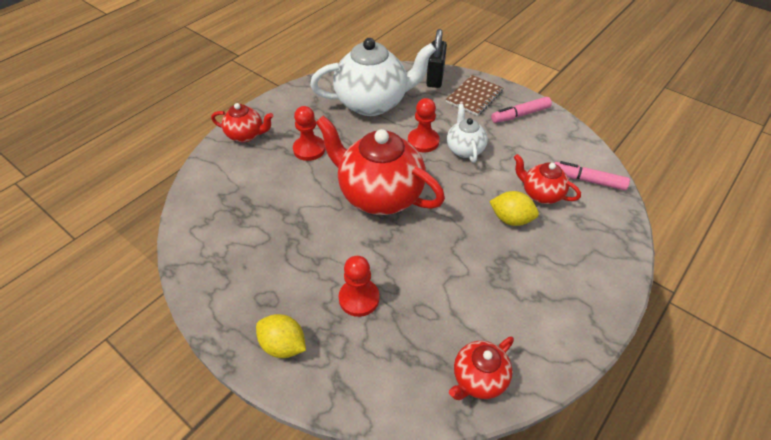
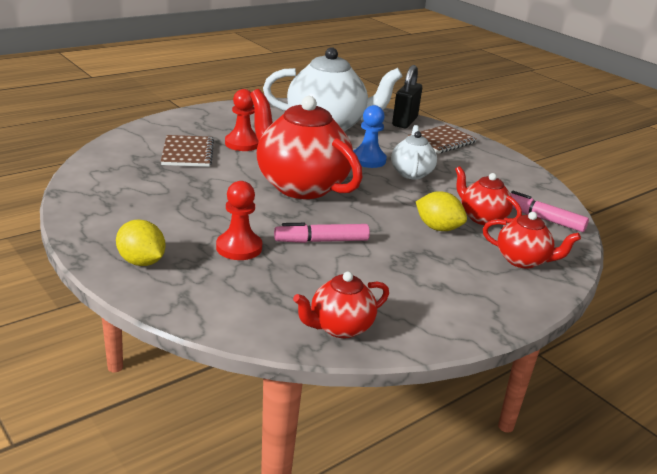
camera: 10 degrees right, 20 degrees down
red teapot [211,103,273,142] -> red teapot moved to [483,212,581,269]
red pawn [408,98,440,152] -> blue pawn [353,105,387,168]
pink marker [491,97,552,123] -> pink marker moved to [274,223,370,243]
none -> brown notebook [161,135,214,167]

